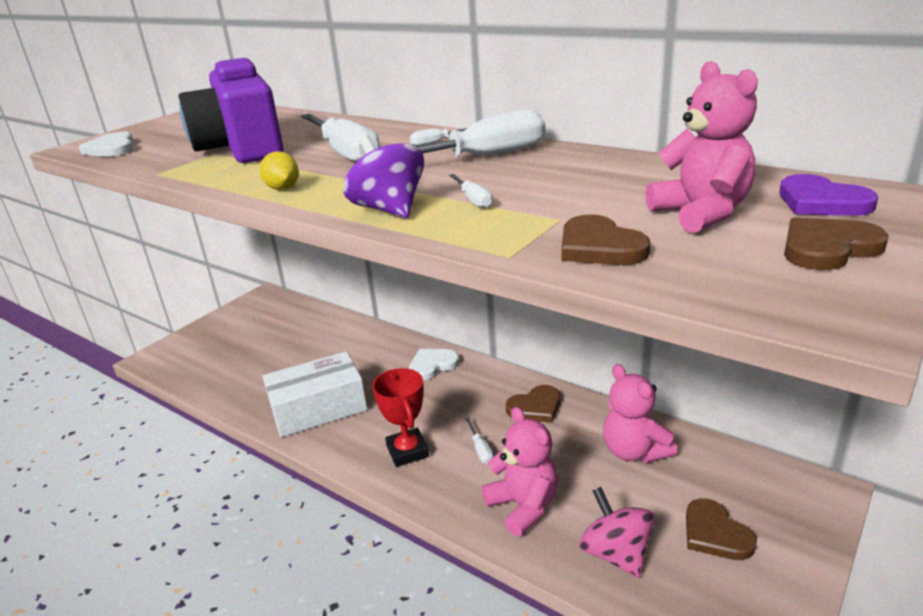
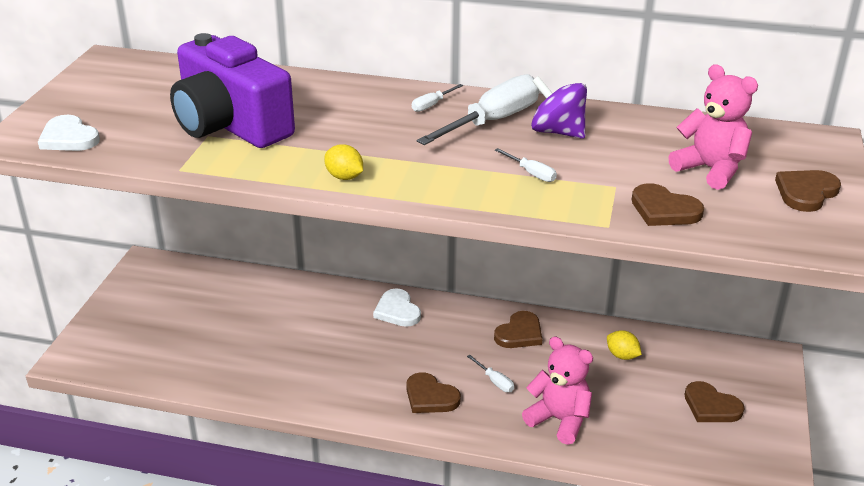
camera: 25 degrees left, 5 degrees up
white box [263,351,367,437] -> none
white screwdriver [301,114,380,162] -> none
purple spinning top [343,135,424,218] -> purple spinning top moved to [531,76,587,139]
red trophy [372,368,429,467] -> brown heart [406,372,461,413]
white heart [409,349,459,380] -> white heart turned 60 degrees counterclockwise [373,288,421,327]
pink spinning top [579,487,654,578] -> none
pink teddy bear [603,364,677,463] -> yellow lemon [607,330,642,360]
purple heart [779,174,878,216] -> none

